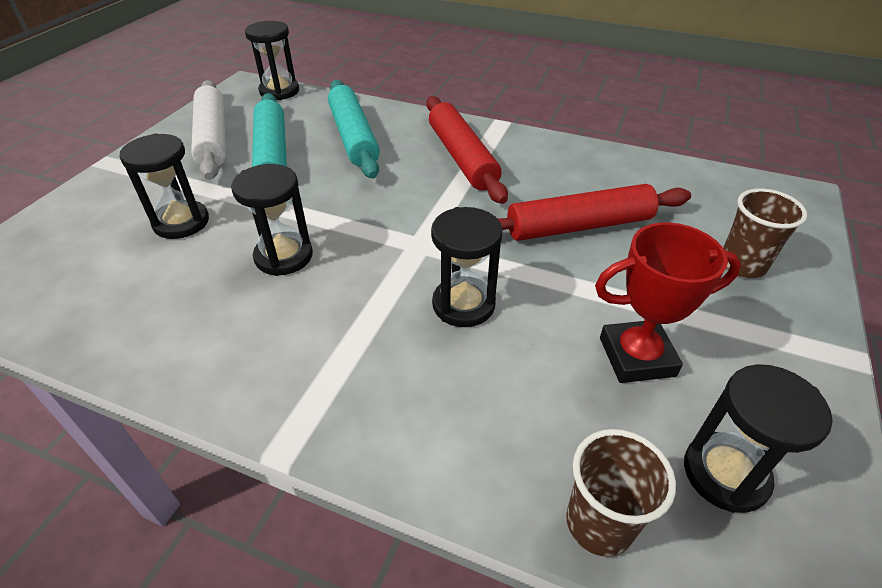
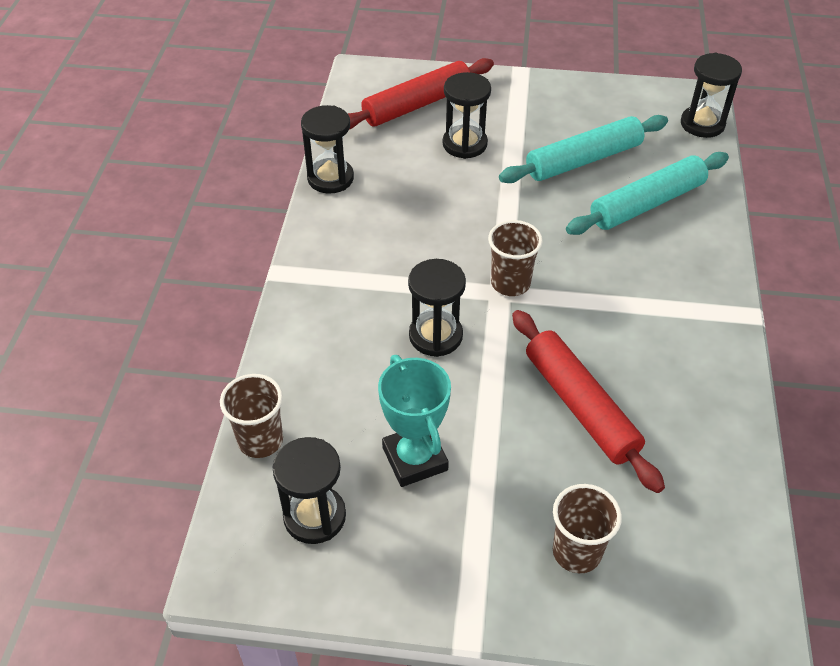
camera: 75 degrees right, 5 degrees up
white rolling pin [191,80,226,180] -> none
black hourglass [231,164,313,276] -> black hourglass moved to [301,105,354,194]
red rolling pin [426,96,508,204] -> red rolling pin moved to [348,58,494,130]
red trophy [595,222,741,383] -> turquoise trophy [378,355,451,487]
none -> brown cup [488,220,543,296]

